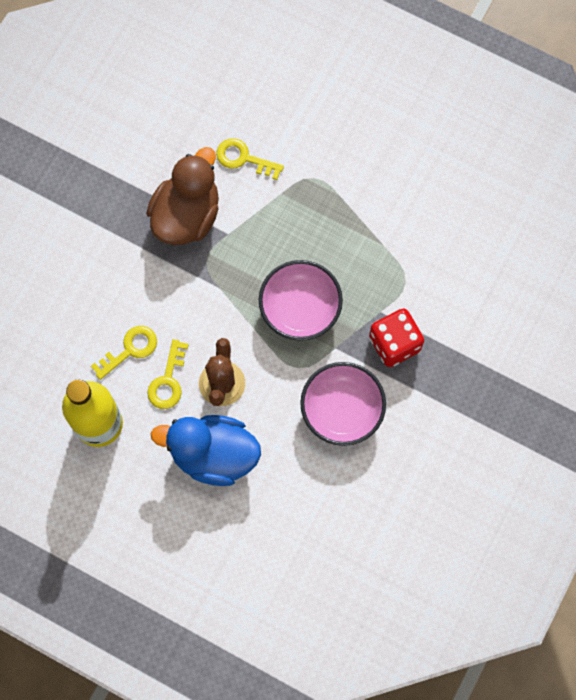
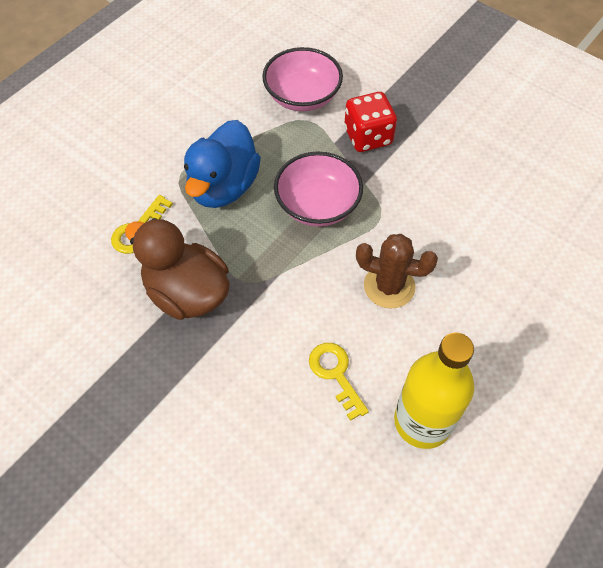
camera: 80 degrees left, 15 degrees down
yellow key [147,339,189,409] -> none
blue duck [151,415,261,486] -> blue duck moved to [184,120,261,208]
pink bowl [300,362,386,446] -> pink bowl moved to [262,47,343,111]

